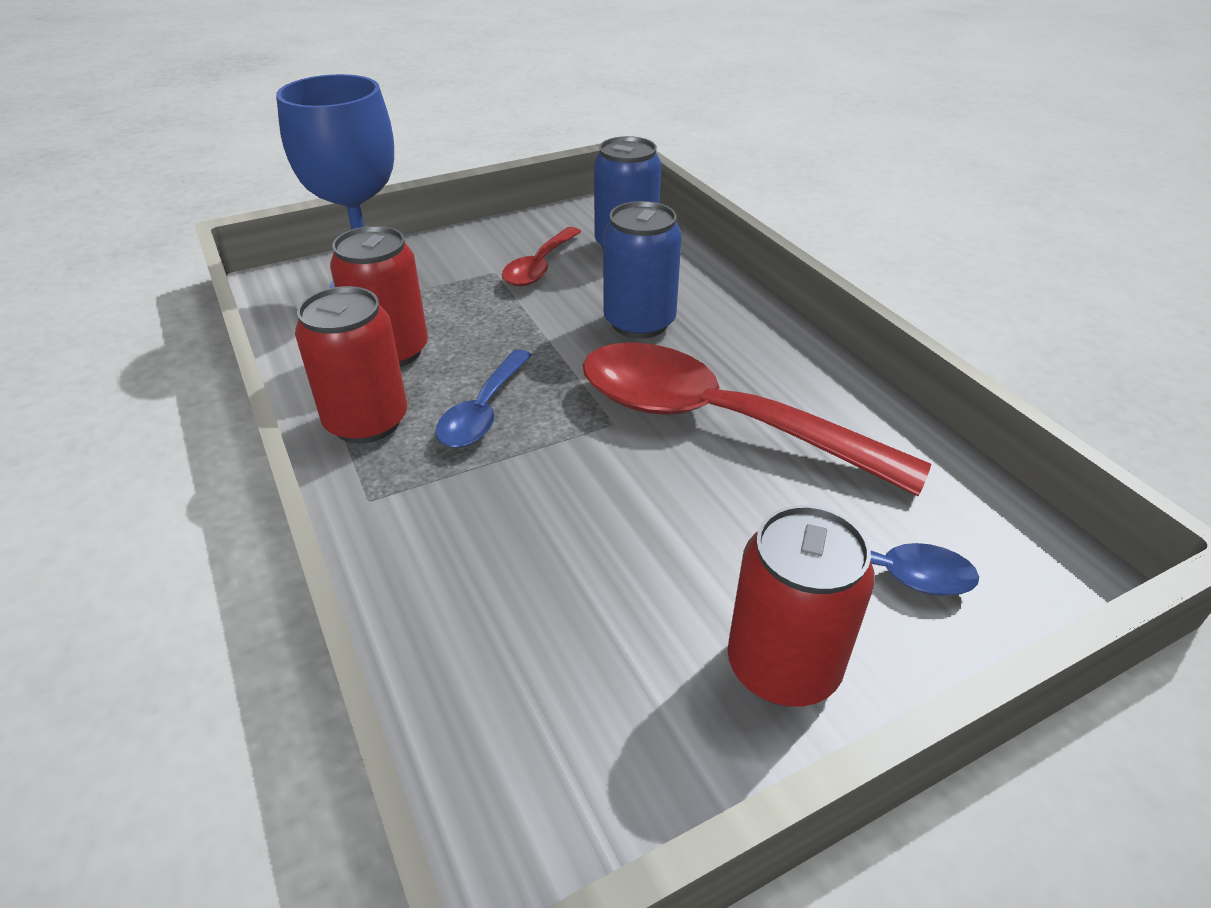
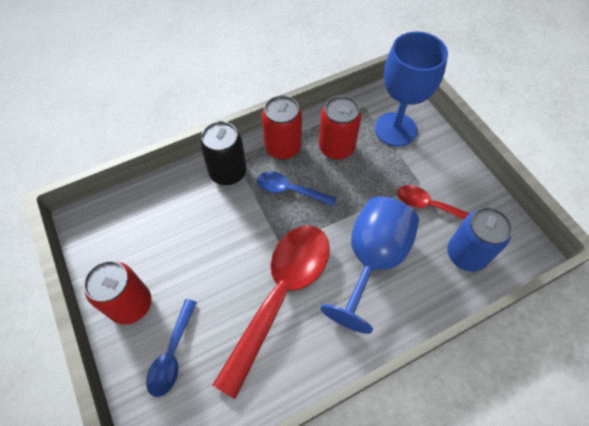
camera: 90 degrees right, 20 degrees up
blue can [603,201,682,339] -> blue goblet [320,196,419,334]
none -> black can [200,121,247,185]

